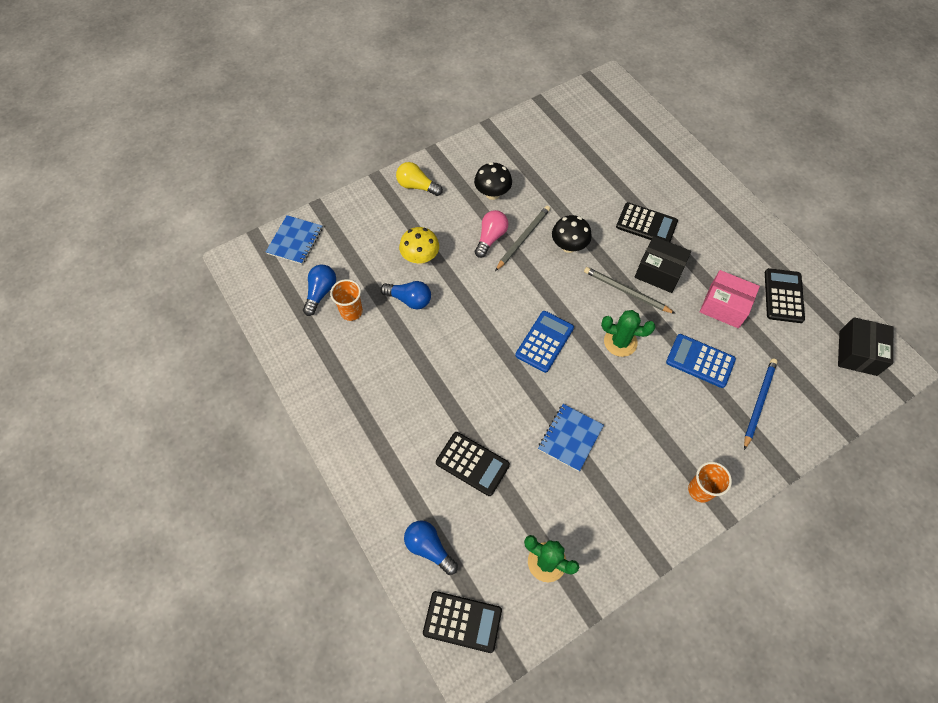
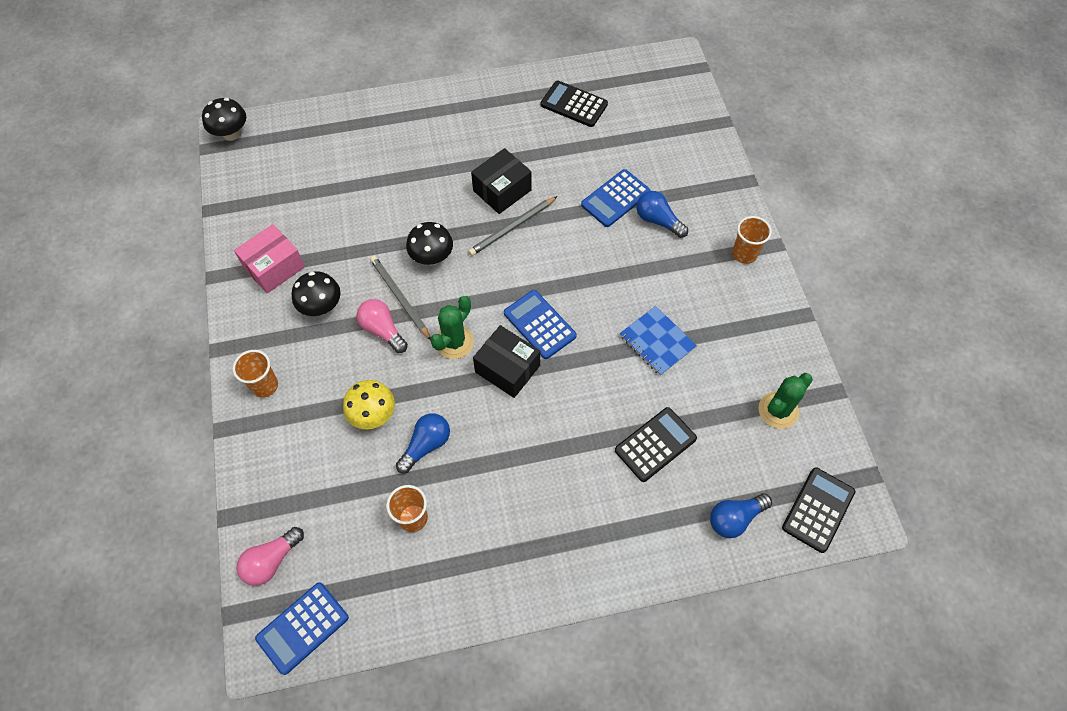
camera: 70 degrees left, 0 degrees up
blue notebook [266,215,323,265] -> pink light bulb [237,527,304,586]
blue light bulb [303,265,336,316] -> blue light bulb moved to [637,191,688,238]
yellow light bulb [396,162,443,196] -> orange cup [233,350,278,398]
green cactus [601,310,655,357] -> green cactus moved to [430,296,474,359]
black calculator [616,202,678,242] -> none
pink box [700,270,760,328] -> pink box moved to [234,224,305,294]
blue pencil [744,359,778,450] -> none
black box [838,317,893,376] -> black box moved to [473,325,540,398]
none -> black mushroom [202,98,246,141]
none -> blue calculator [255,582,349,675]

